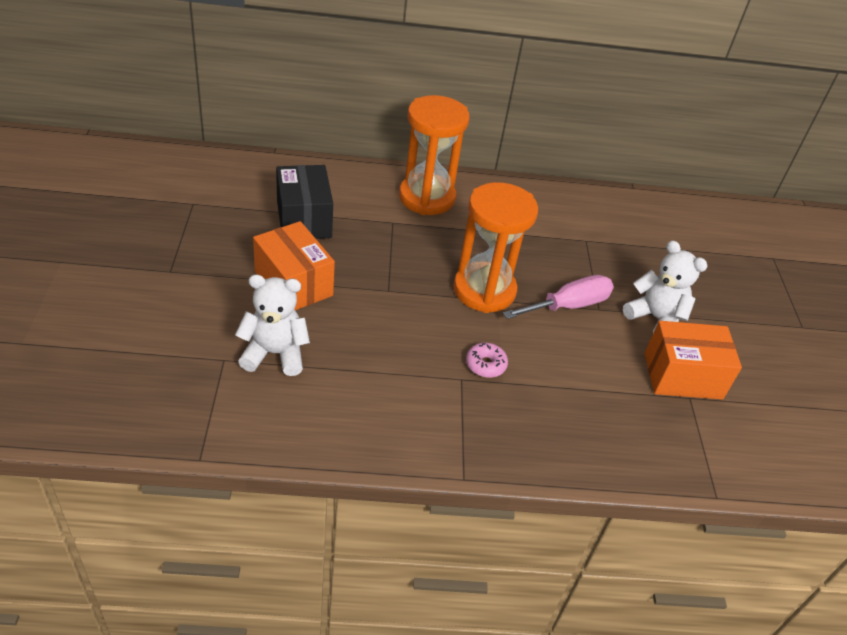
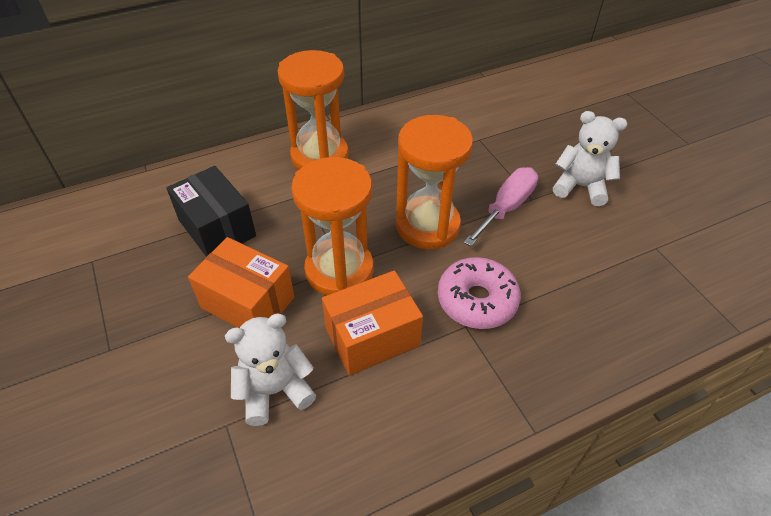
camera: 20 degrees left, 5 degrees up
pink donut [466,343,508,378] -> pink donut [438,257,521,329], size x1.87
orange box [644,321,742,399] -> orange box moved to [322,271,423,376]
none -> orange hourglass [291,157,374,296]

